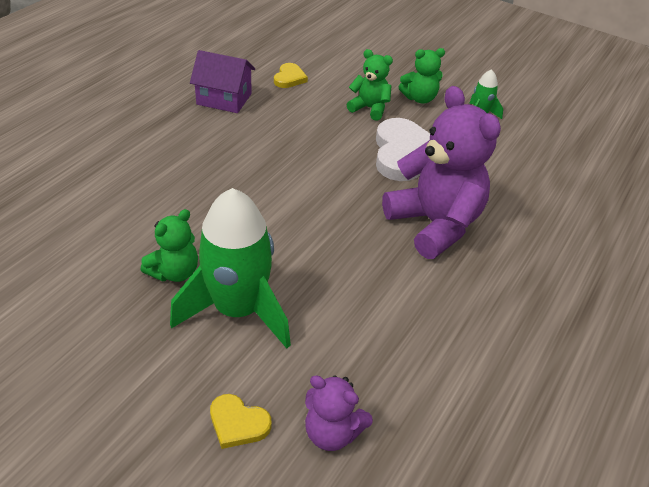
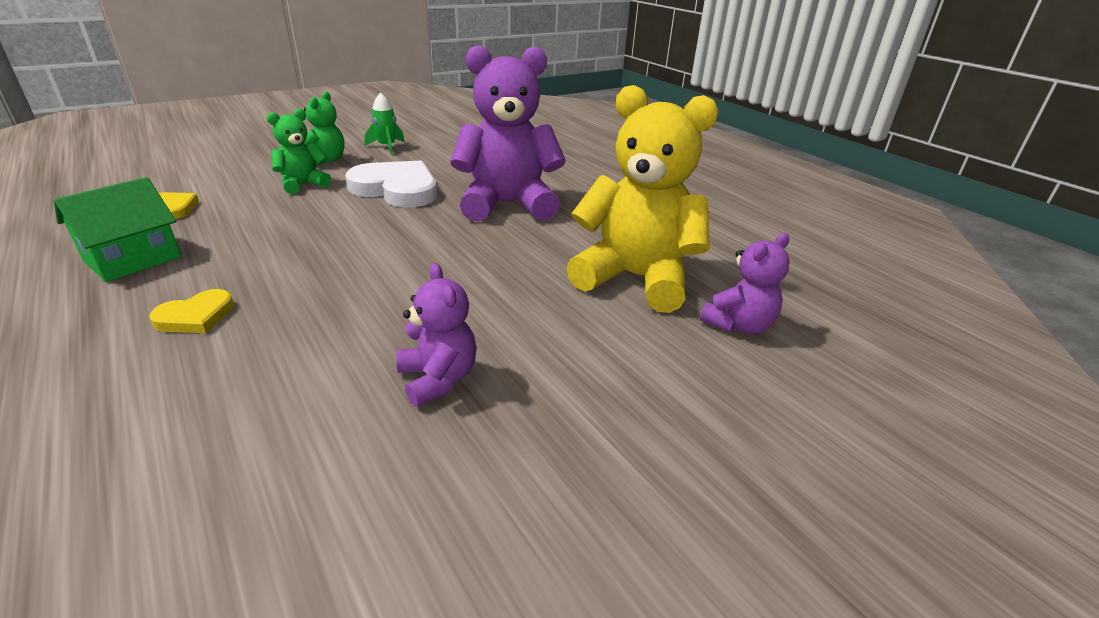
camera: 65 degrees left, 10 degrees down
green teddy bear [141,209,198,282] -> purple teddy bear [396,263,477,407]
green rocket [170,188,291,348] -> none
purple house [190,50,255,113] -> green house [54,177,181,282]
yellow heart [210,394,272,449] -> yellow heart moved to [150,289,234,333]
none -> yellow teddy bear [566,85,718,313]

